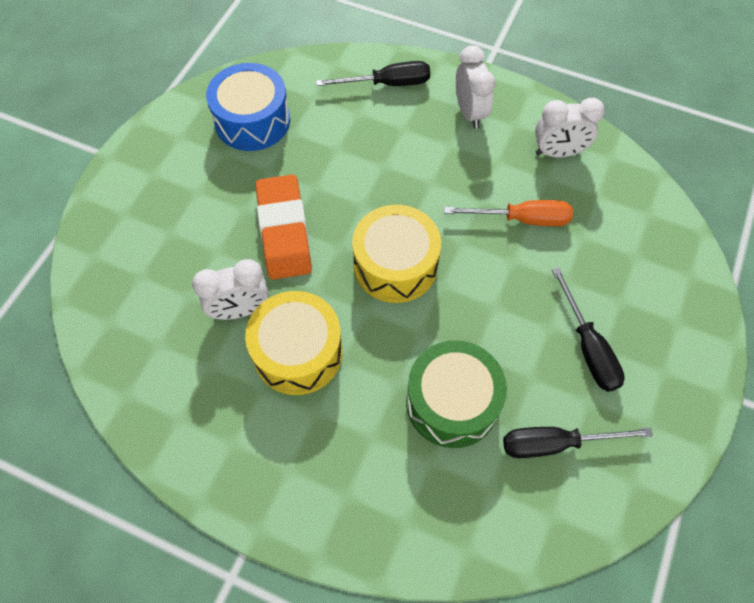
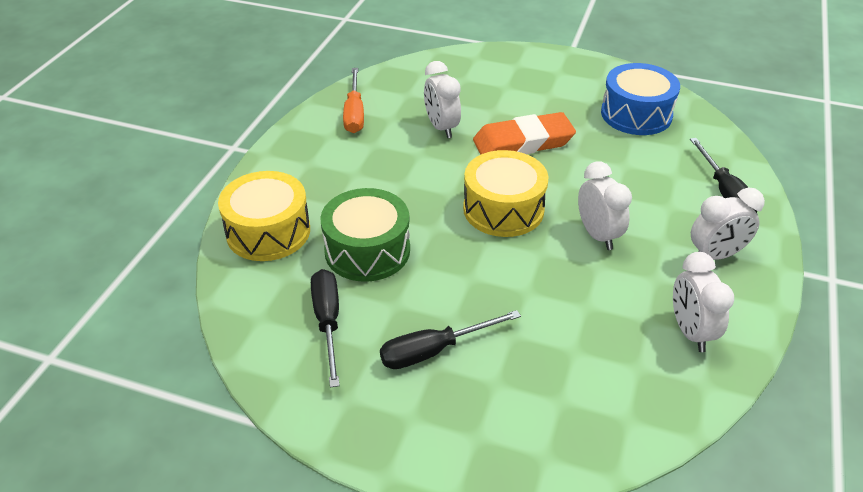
camera: 85 degrees right, 20 degrees down
yellow drum [245,291,343,395] -> yellow drum moved to [218,171,310,261]
orange screwdriver [444,200,573,226] -> orange screwdriver moved to [343,68,364,133]
none -> white clock [578,161,632,250]

